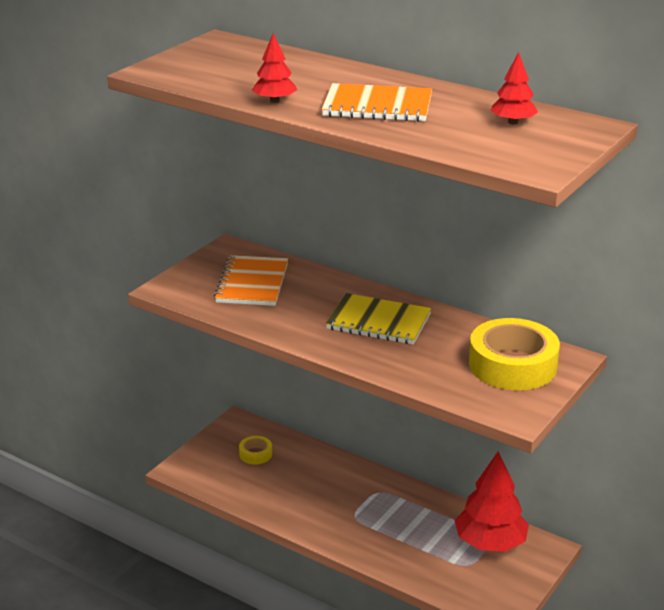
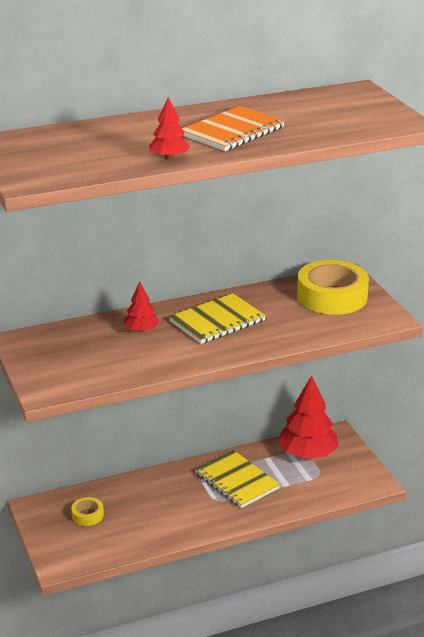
camera: 55 degrees left, 0 degrees up
orange notebook [214,255,288,306] -> none
red tree [490,52,538,124] -> red tree moved to [123,282,159,332]
none -> yellow notebook [195,450,280,508]

